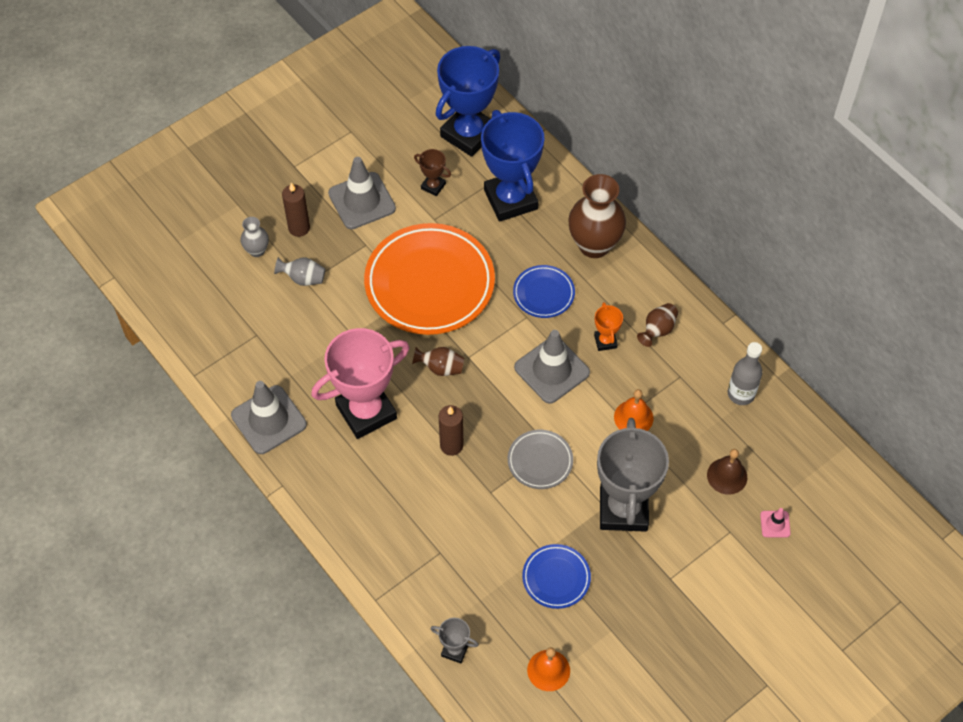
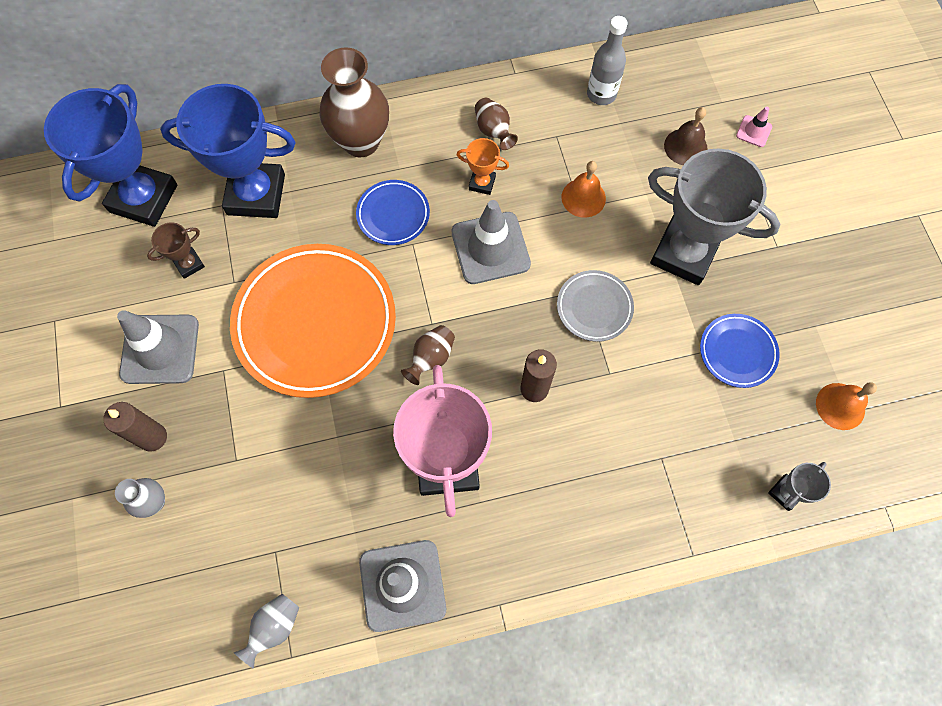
camera: 65 degrees left, 10 degrees up
grey vase [274,257,325,286] -> grey vase moved to [234,594,300,669]
blue trophy [436,46,500,157] -> blue trophy turned 45 degrees clockwise [44,84,177,227]

